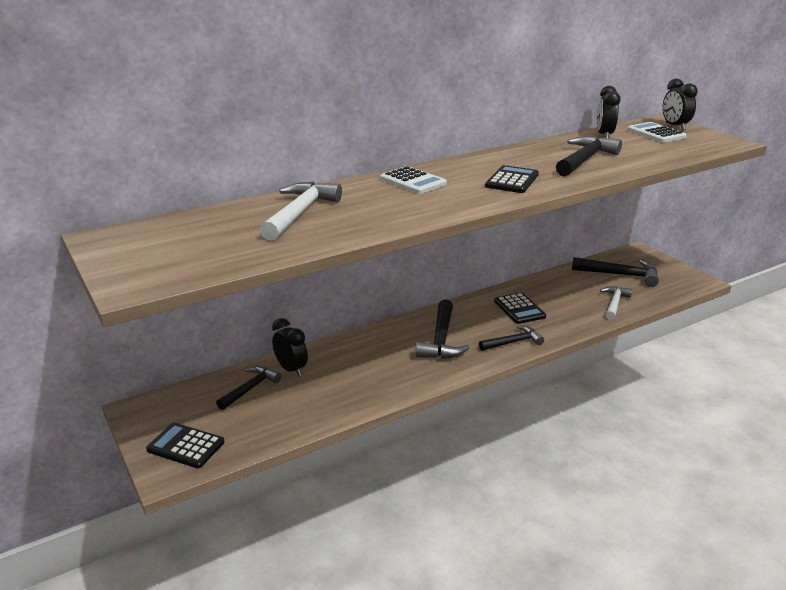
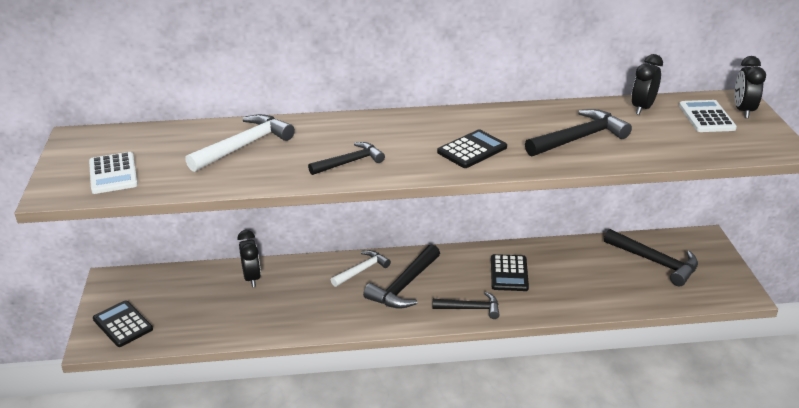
camera: 25 degrees right, 5 degrees up
black hammer [216,366,281,410] -> black hammer moved to [308,142,385,175]
white calculator [380,166,447,194] -> white calculator moved to [89,152,138,194]
white hammer [600,286,632,320] -> white hammer moved to [331,250,391,287]

